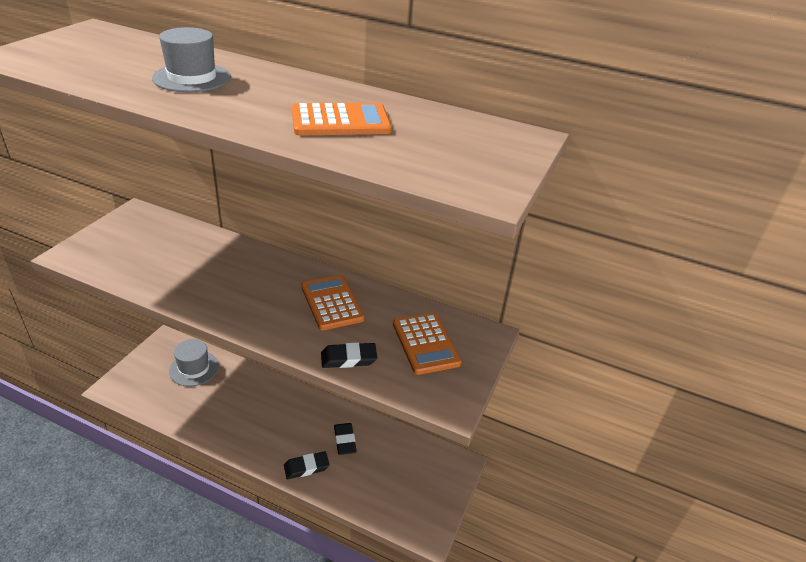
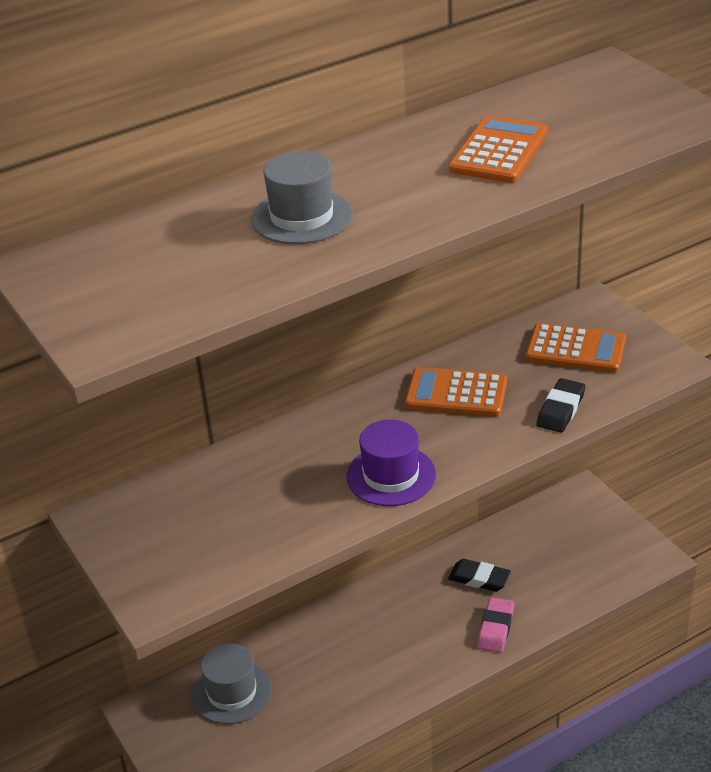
camera: 50 degrees left, 0 degrees up
black eraser [284,451,330,479] -> pink eraser [477,597,514,653]
none -> purple hat [346,420,436,506]

